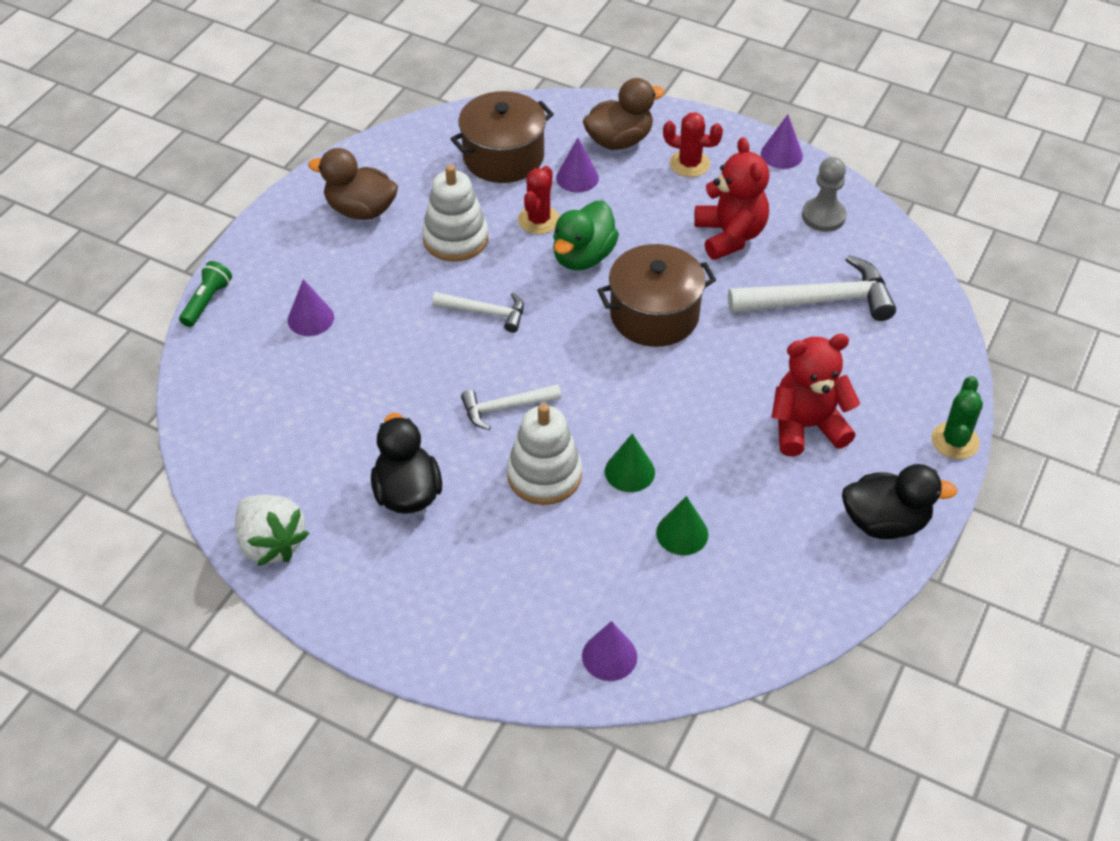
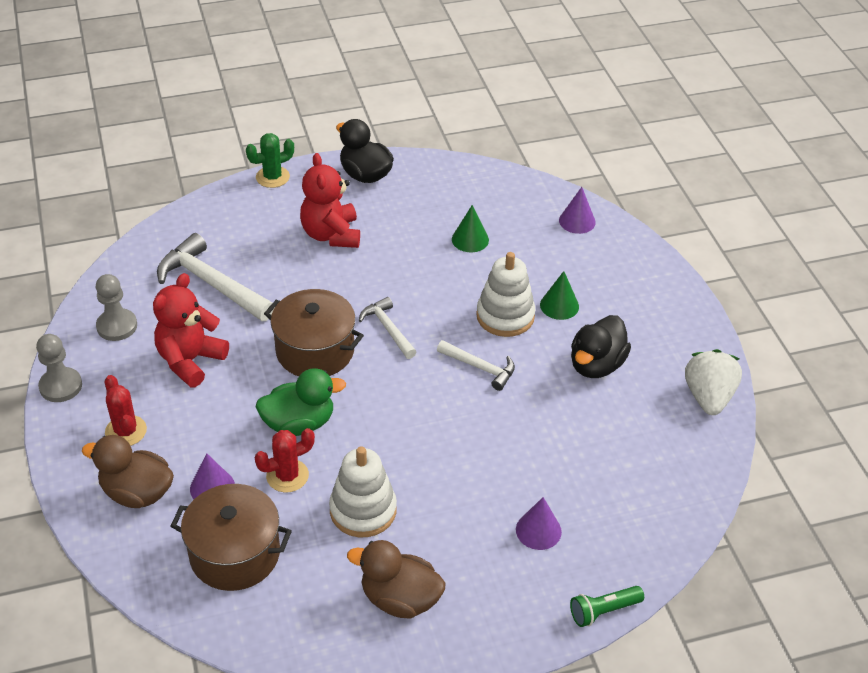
camera: 135 degrees left, 5 degrees down
brown duck [308,148,398,220] -> brown duck turned 135 degrees clockwise [347,540,445,619]
white hammer [432,292,524,333] -> white hammer moved to [359,297,416,359]
green cone [605,434,655,492] -> green cone moved to [540,271,579,320]
purple cone [761,115,803,169] -> grey pawn [36,334,82,402]
red teddy bear [771,334,860,457] -> red teddy bear turned 45 degrees clockwise [300,153,360,248]

